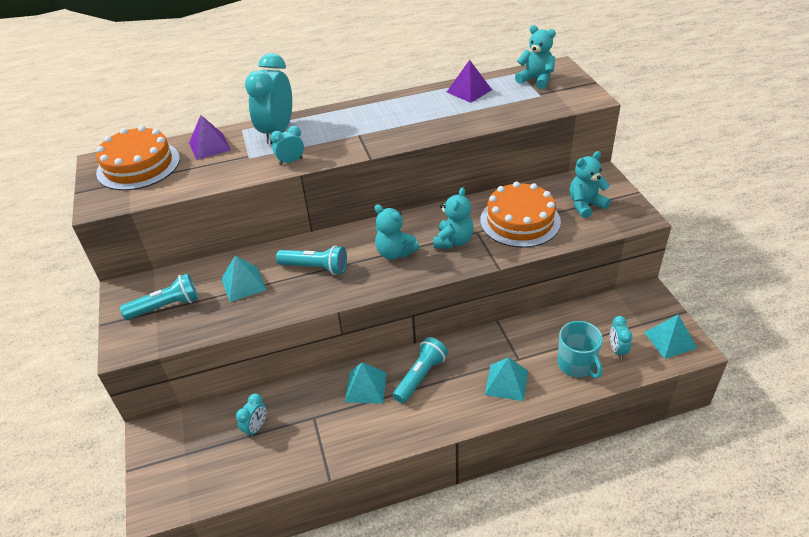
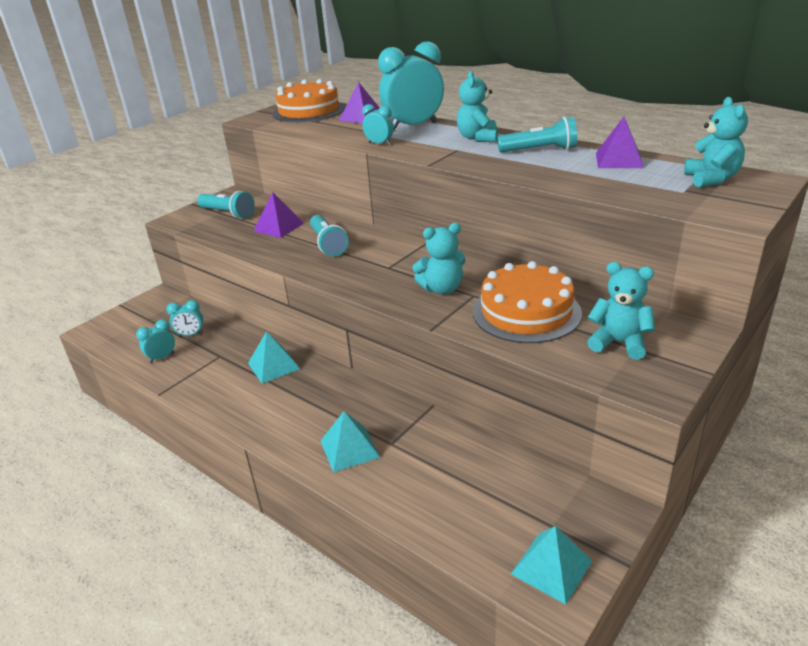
camera: 55 degrees right, 10 degrees down
turquoise pyramid [221,256,267,302] -> purple pyramid [254,192,304,238]
turquoise teddy bear [375,205,419,260] -> turquoise teddy bear moved to [457,71,498,142]
turquoise flashlight [393,337,448,403] -> turquoise flashlight moved to [497,117,577,153]
turquoise mug [558,321,603,378] -> none
turquoise clock [610,316,633,359] -> turquoise clock moved to [136,320,175,363]

